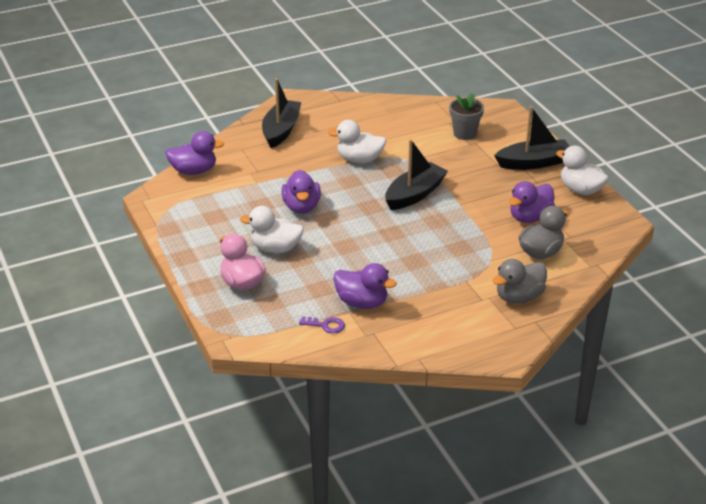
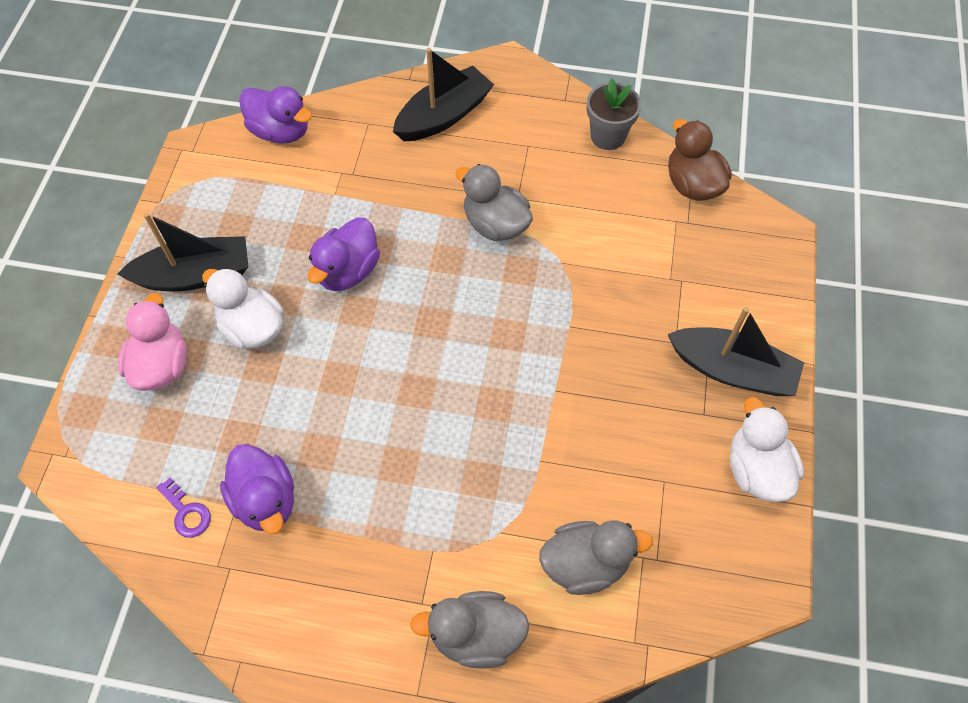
camera: 35 degrees right, 25 degrees up
white duck [328,120,386,163] -> grey duck [455,164,533,241]
black boat [385,139,448,210] -> black boat moved to [118,212,249,291]
grey flower pot [449,93,484,140] -> grey flower pot moved to [587,78,642,150]
purple duck [509,181,555,223] -> none
none -> brown duck [668,119,732,201]

